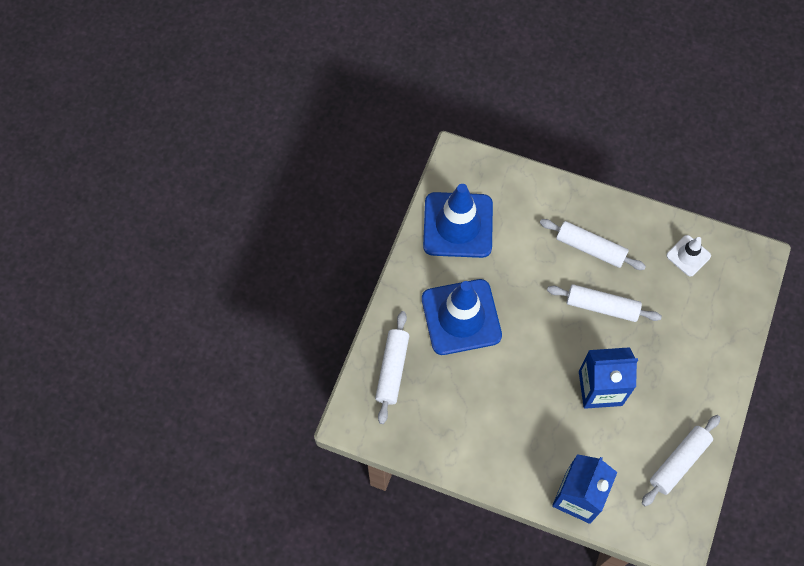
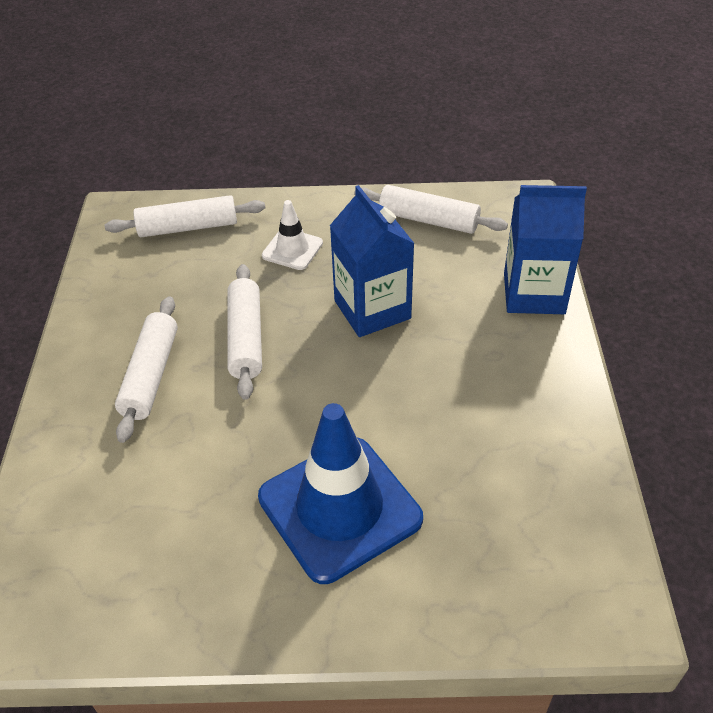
camera: 110 degrees left, 20 degrees down
white rolling pin [375,311,409,424] -> white rolling pin moved to [105,195,265,237]
blue traffic cone [423,184,493,258] -> none
white traffic cone [666,235,711,277] -> white traffic cone moved to [262,200,323,270]

